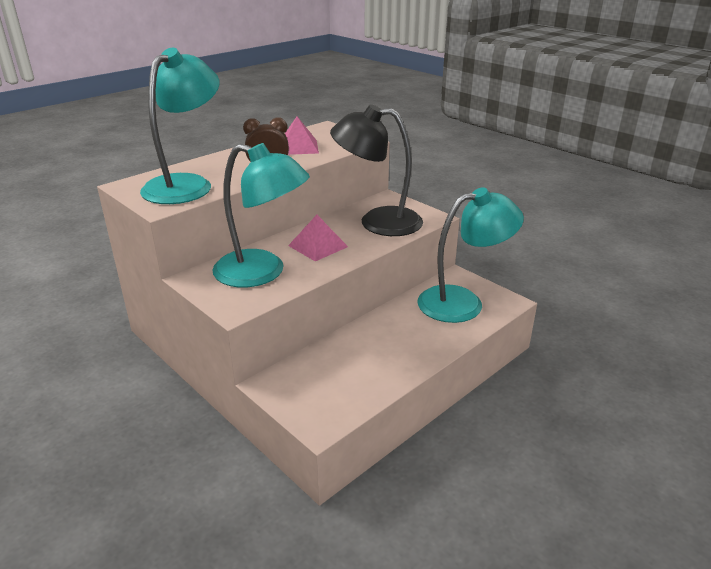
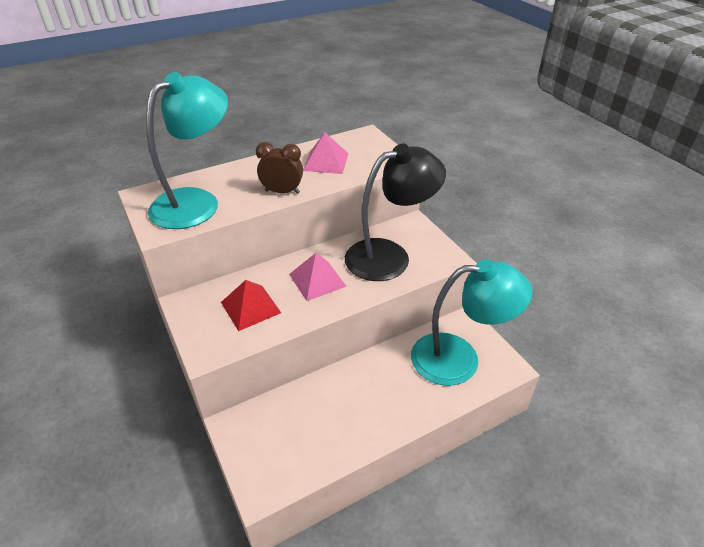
camera: 15 degrees right, 10 degrees up
turquoise lamp [212,143,310,287] -> red pyramid [221,280,281,331]
black lamp [330,104,423,236] -> black lamp turned 135 degrees clockwise [345,144,446,281]

